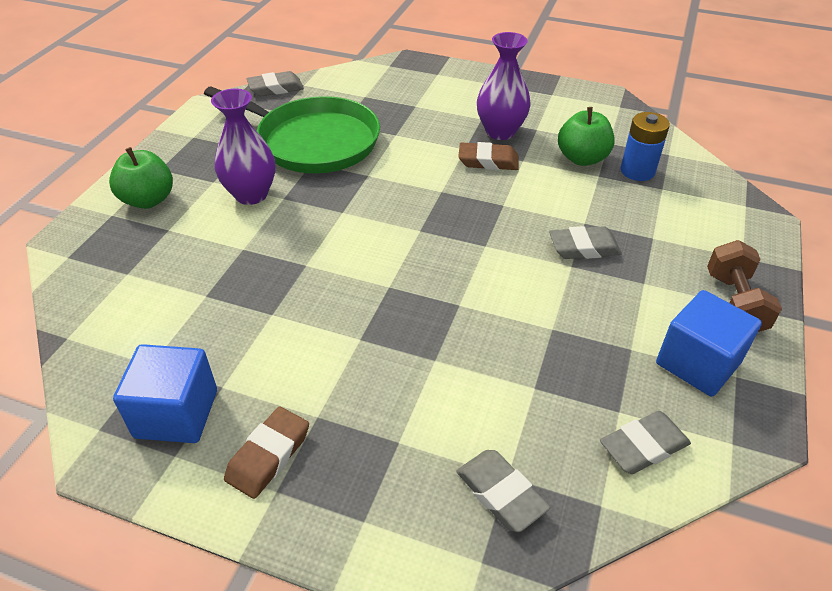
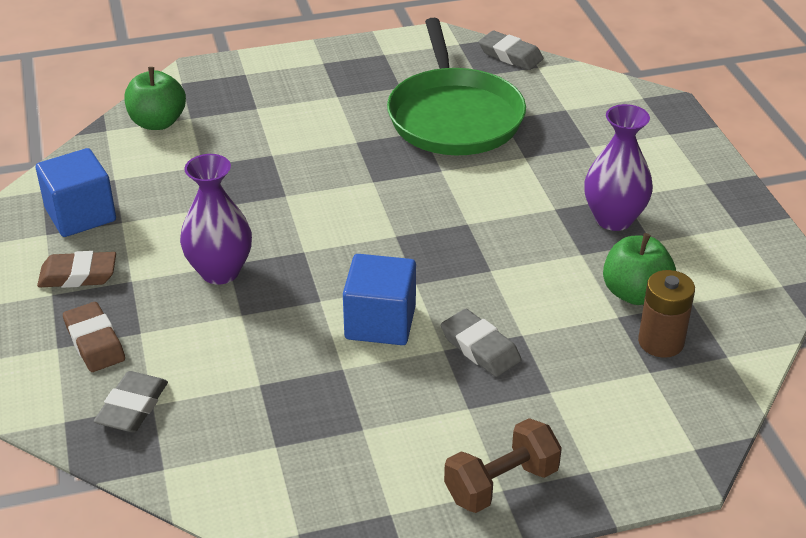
camera: 55 degrees right, 5 degrees down
green apple [109,147,173,209] -> green apple moved to [124,67,186,130]
purple vase [211,89,276,205] -> purple vase moved to [180,154,252,285]
brown eraser [458,142,519,170] -> brown eraser moved to [63,302,125,372]
grey eraser [600,411,691,474] -> none
blue battery [620,112,670,181] -> brown battery [638,270,695,358]
blue cube [656,290,762,396] -> blue cube moved to [343,254,416,345]

